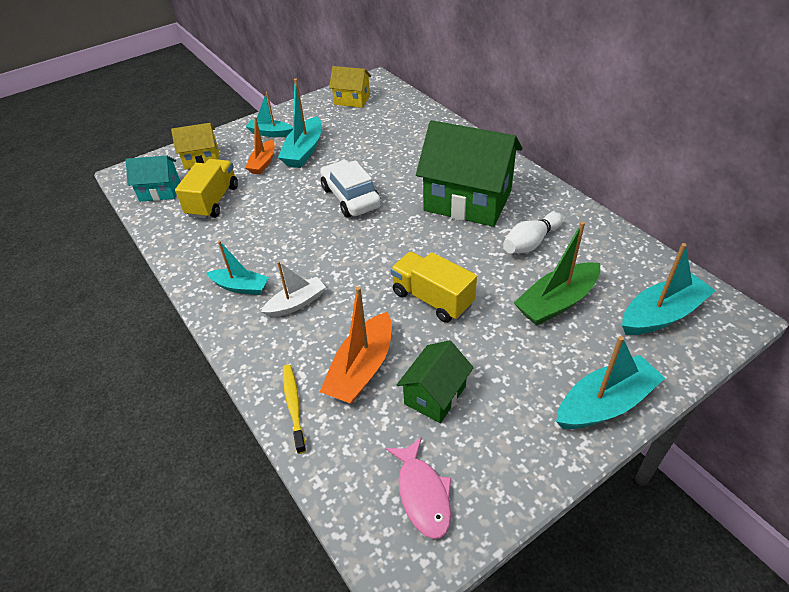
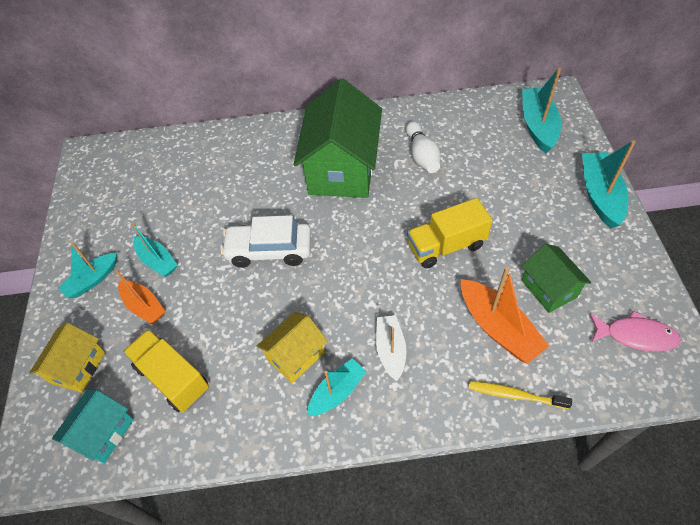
camera: 60 degrees left, 10 degrees up
turquoise boat [278,79,322,168] -> turquoise boat [132,223,178,277], size x0.65
yellow house [329,66,371,108] -> yellow house moved to [256,312,328,383]
green house [416,120,522,227] -> green house turned 45 degrees counterclockwise [293,78,382,198]
green boat [514,221,600,326] -> none

